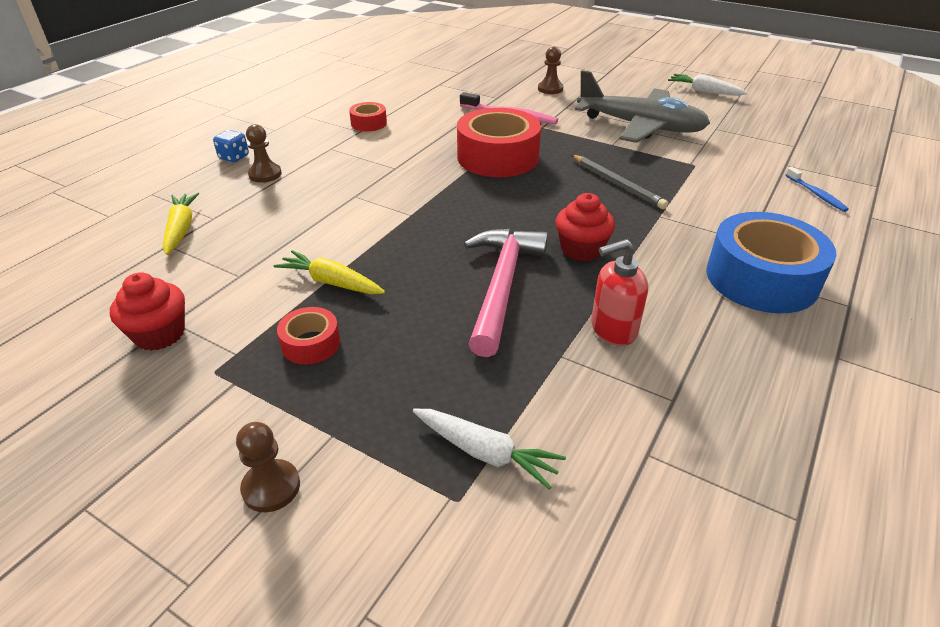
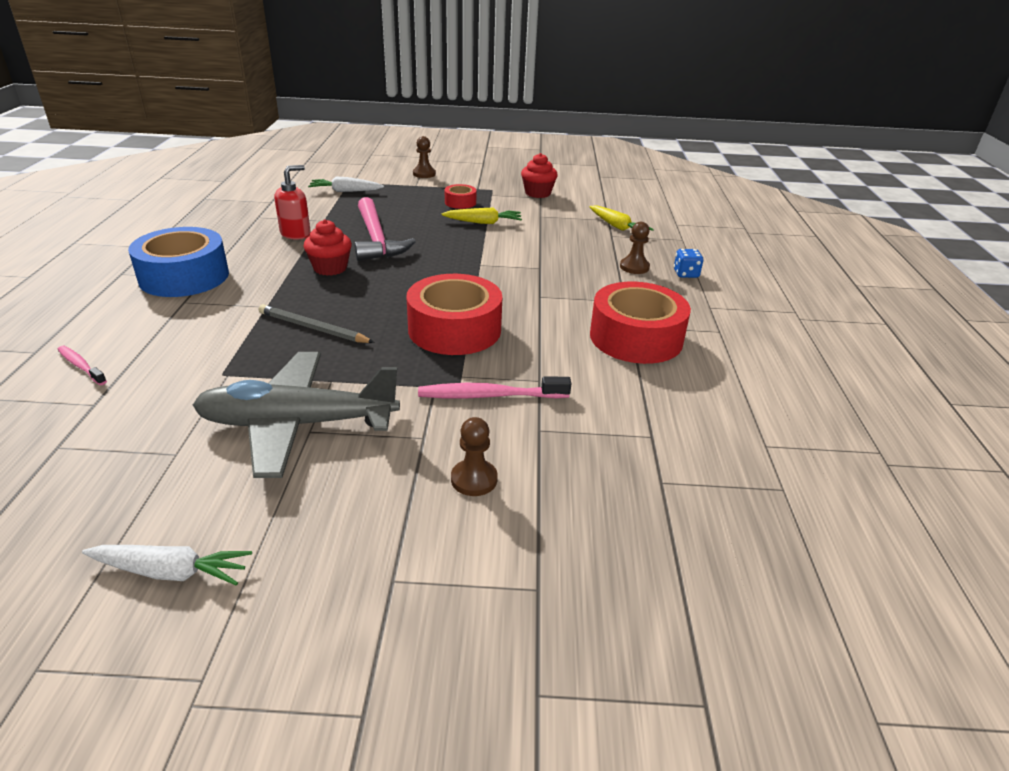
camera: 150 degrees right, 5 degrees down
red tape [349,102,387,131] -> red tape [590,282,691,364], size x2.09
blue toothbrush [786,167,849,212] -> pink toothbrush [57,346,107,385]

